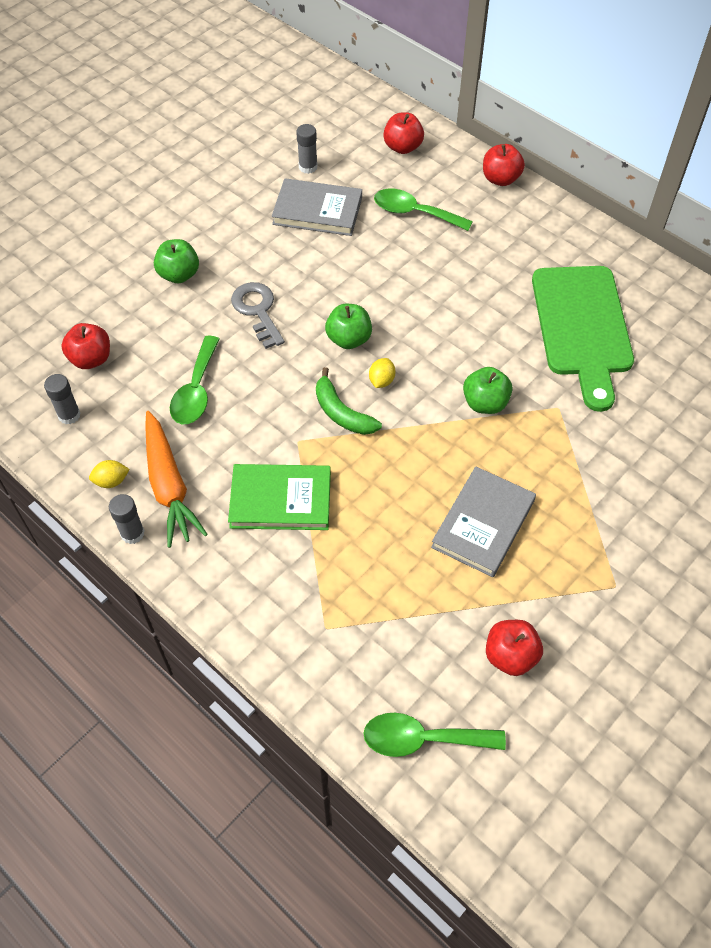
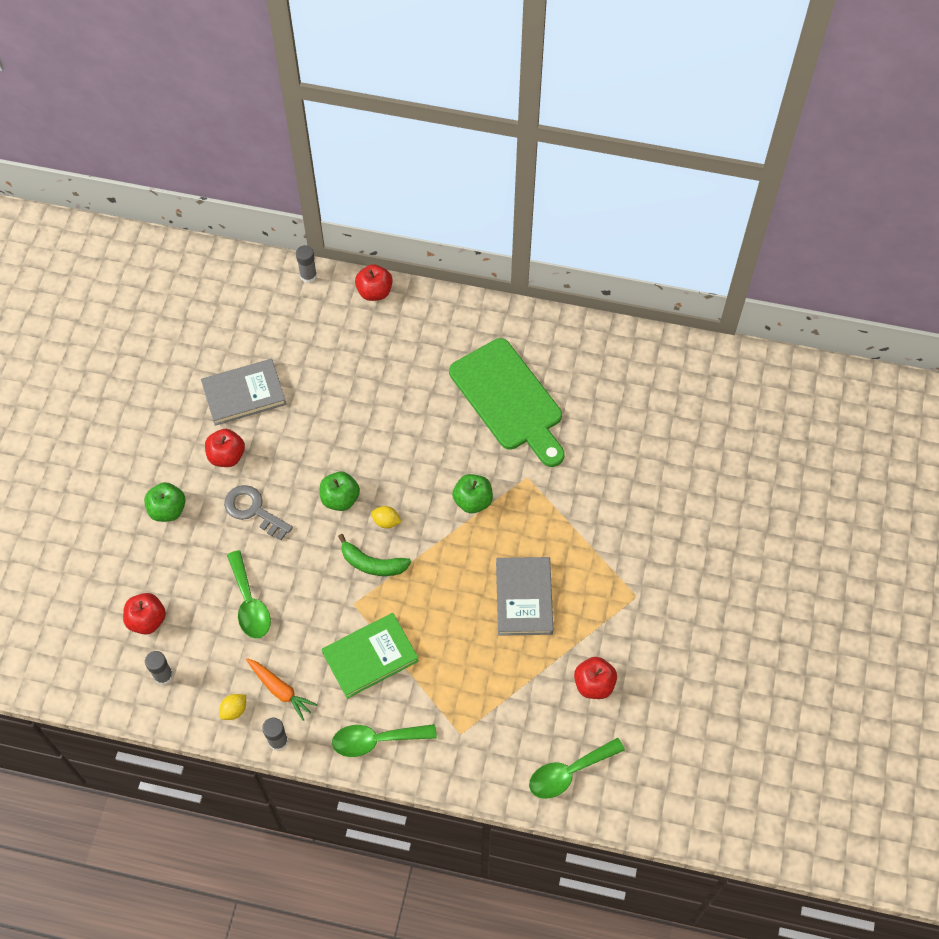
camera: 30 degrees left, 5 degrees up
orange carrot [145,411,208,548] -> orange carrot [246,658,317,721], size x0.65
grey glue stick [296,124,318,174] -> grey glue stick moved to [296,245,317,283]
yellow lemon [369,358,396,388] -> yellow lemon turned 60 degrees counterclockwise [371,506,401,528]
green spoon [374,188,473,231] -> green spoon moved to [332,724,437,757]
red apple [383,112,424,154] -> red apple moved to [205,429,245,467]

